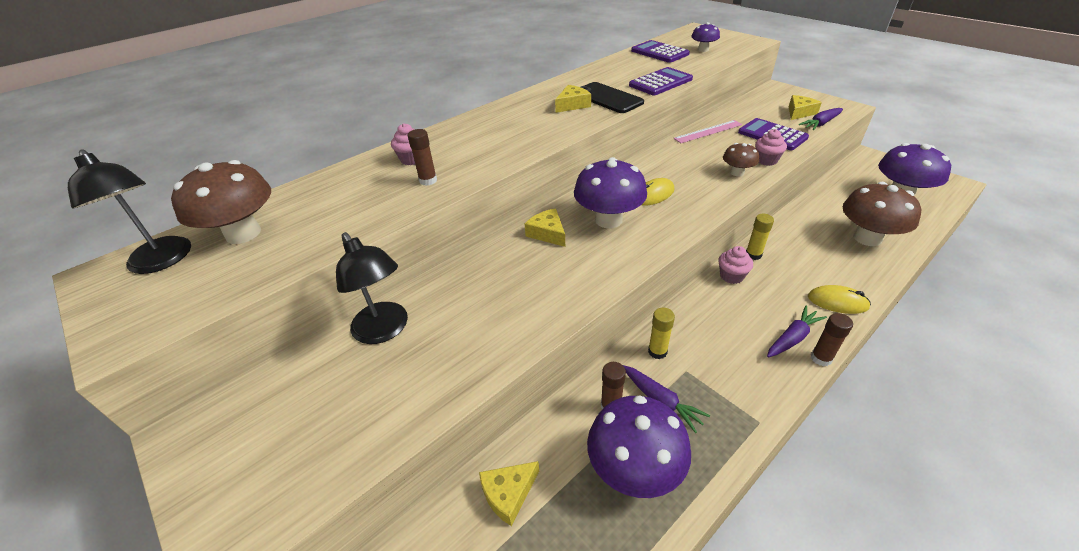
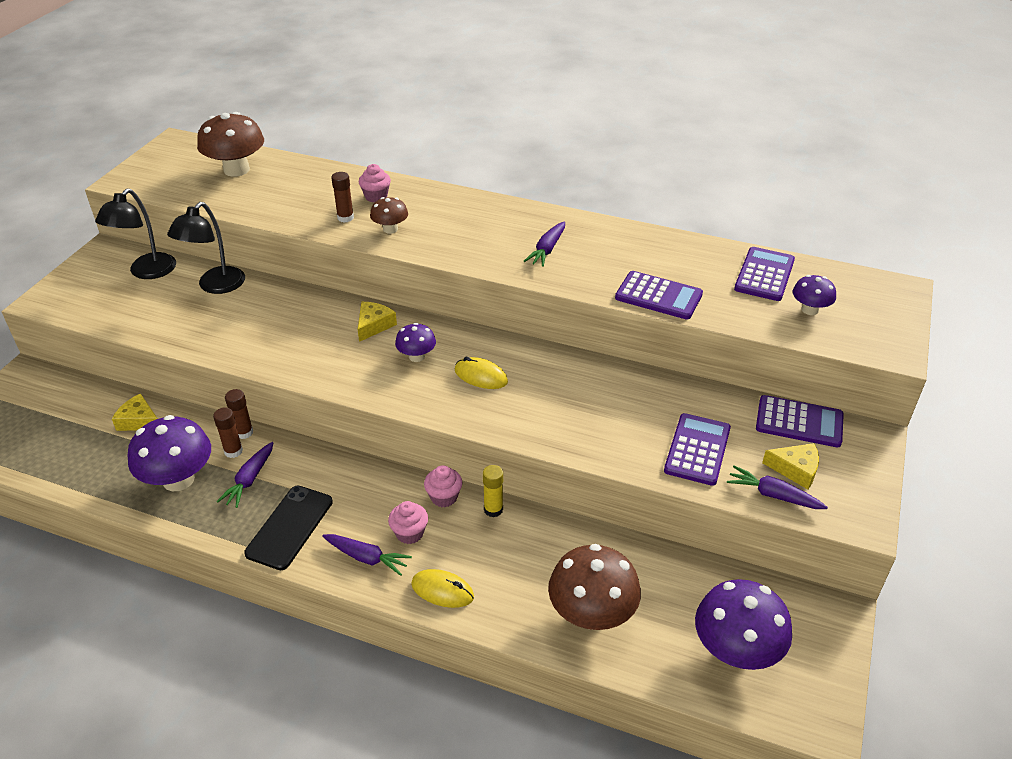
camera: 60 degrees right, 0 degrees up
black lamp [68,150,191,274] -> black lamp moved to [95,188,176,279]
yellow cheese [555,85,591,113] -> purple carrot [524,221,565,267]
purple mushroom [574,157,647,228] -> purple mushroom [395,323,436,362], size x0.54
black phone [581,82,644,113] -> black phone moved to [244,486,333,570]
yellow glue stick [648,307,675,359] -> none
pink ruler [673,120,743,143] -> none
brown mushroom [723,143,759,176] -> brown mushroom moved to [370,197,408,234]
pink cupcake [755,129,787,166] -> pink cupcake moved to [388,501,428,544]
yellow mouse [808,285,871,314] -> yellow mouse turned 60 degrees counterclockwise [411,569,474,608]
brown glue stick [811,313,853,366] -> brown glue stick moved to [225,389,253,439]
none -> purple calculator [756,395,844,448]

